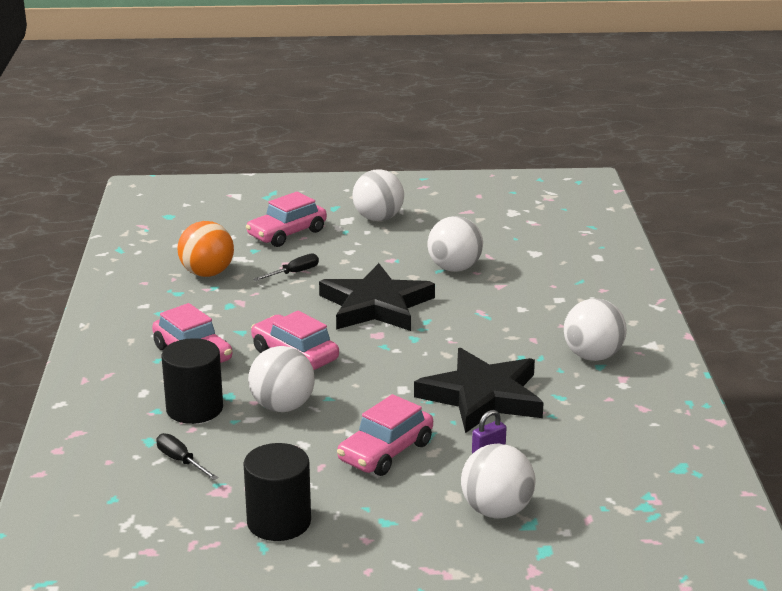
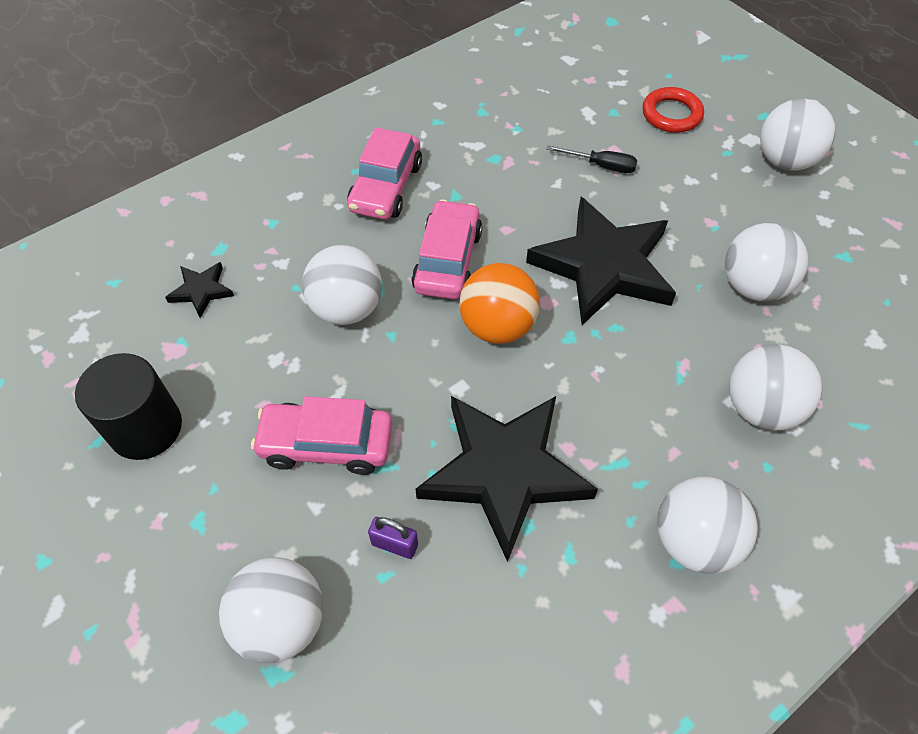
camera: 55 degrees right, 30 degrees up
black screwdriver [156,433,218,480] -> black star [165,262,234,318]
black cylinder [161,338,223,424] -> none
orange ball [177,221,234,277] -> orange ball moved to [459,263,540,344]
pink car [246,192,327,247] -> red ring [642,87,704,133]
none -> white ball [729,344,822,430]

